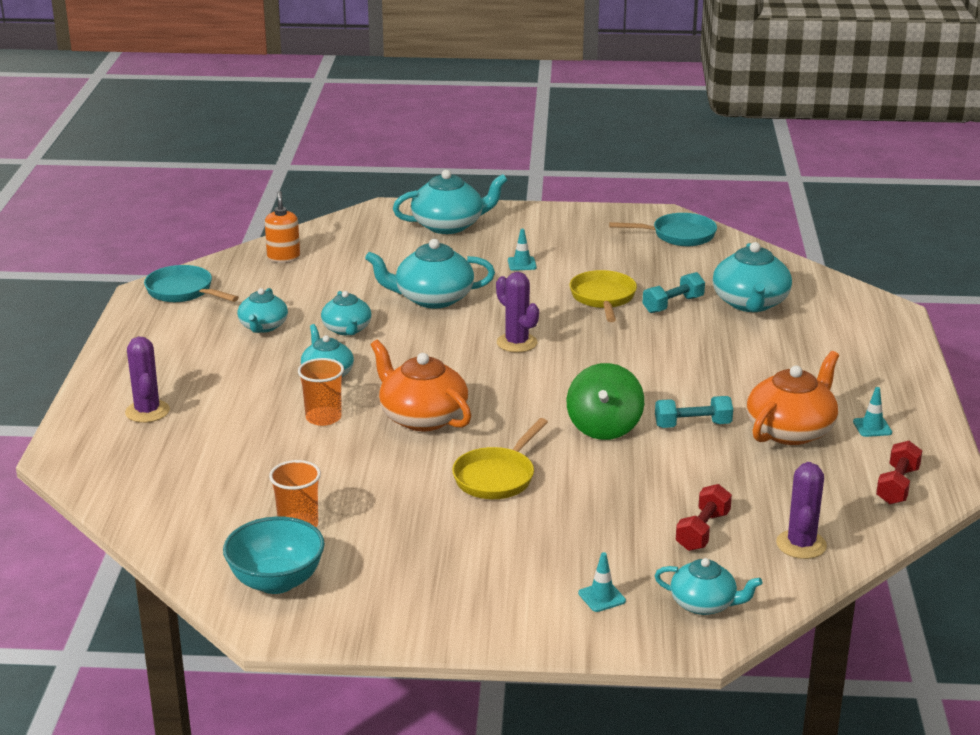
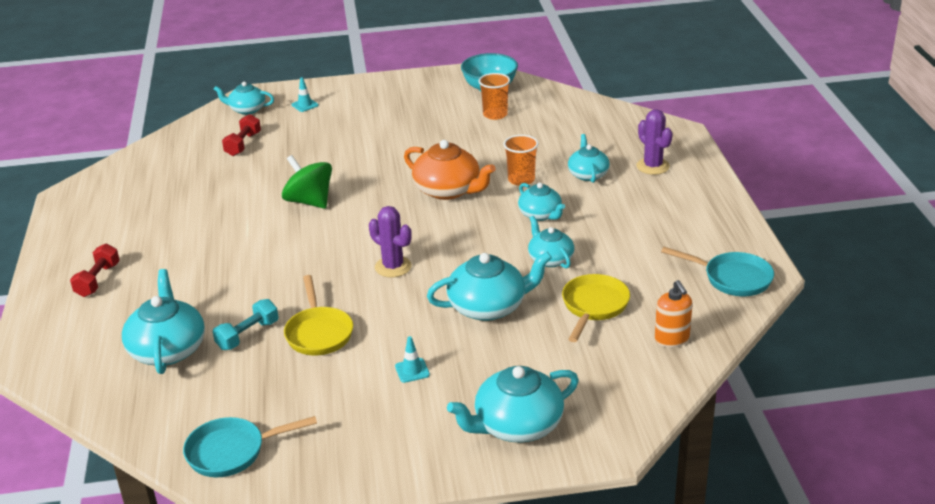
camera: 170 degrees right, 5 degrees up
turquoise teapot [237,288,288,333] -> turquoise teapot moved to [568,134,610,183]
yellow pan [452,418,548,499] -> yellow pan moved to [562,274,630,342]
green spinning top [567,363,644,440] -> green spinning top turned 45 degrees counterclockwise [282,155,332,209]
turquoise dumbbell [655,396,733,428] -> none
orange teapot [747,351,839,445] -> none
purple cactus [776,462,827,559] -> none
turquoise traffic cone [853,387,892,437] -> none
red dumbbell [876,441,922,504] -> red dumbbell moved to [70,243,120,297]

